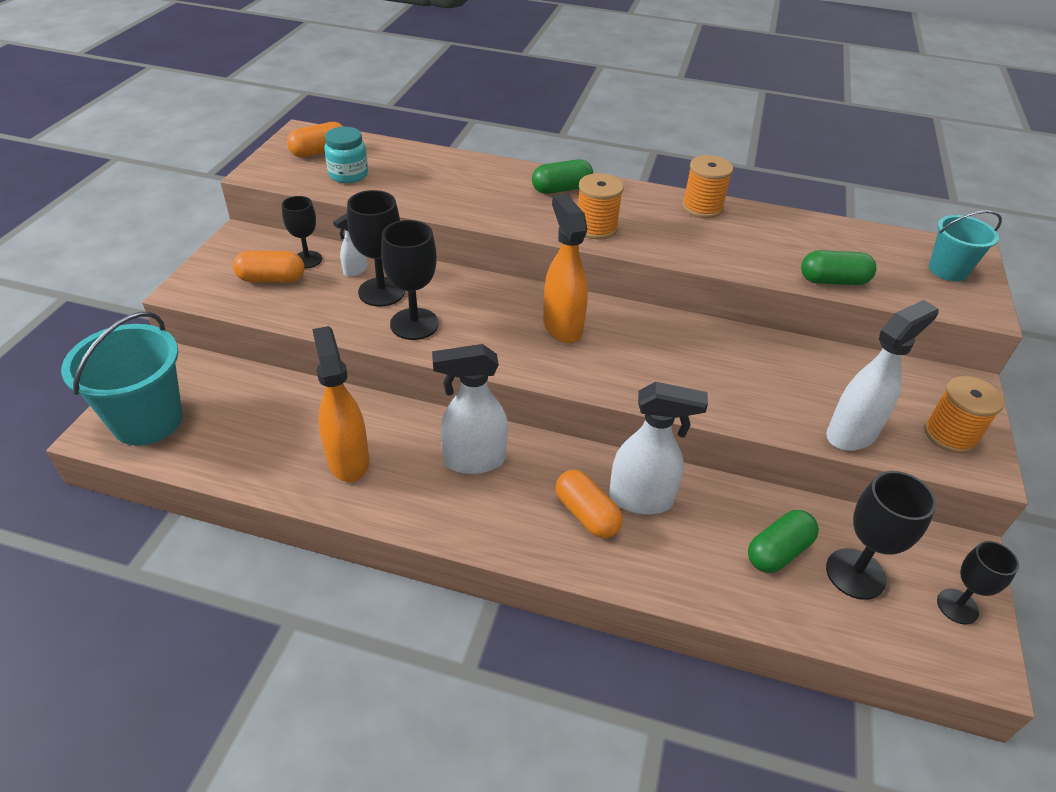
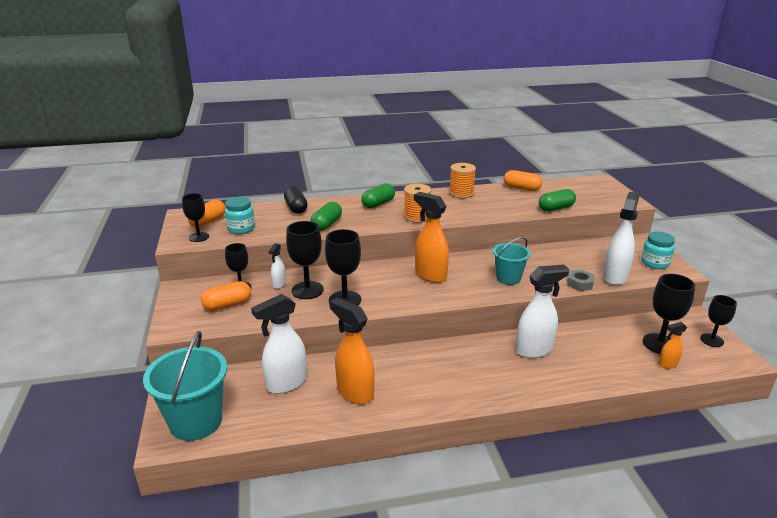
camera: 25 degrees left, 15 degrees down
white spray bottle [432,344,508,474] -> white spray bottle moved to [251,294,307,394]
orange capsule [555,470,623,538] -> orange capsule moved to [504,170,542,191]
green capsule [748,510,819,573] -> green capsule moved to [310,202,342,231]
orange spool [924,376,1004,454] -> turquoise jar [641,232,675,269]
turquoise bucket [929,210,1002,281] -> turquoise bucket moved to [493,237,531,285]
none -> black goblet [182,193,209,242]
none -> black capsule [284,187,308,214]
none -> grey nut [567,270,594,291]
none -> orange spray bottle [658,322,687,369]

